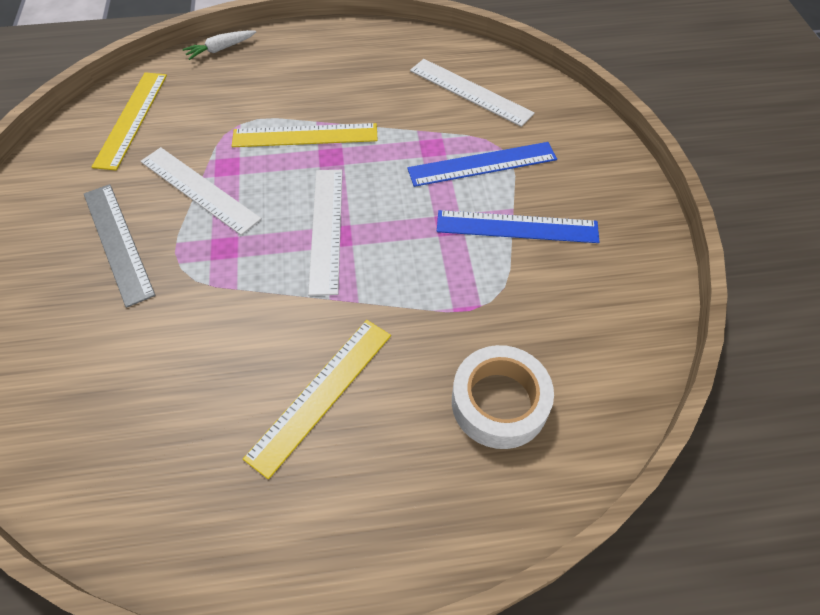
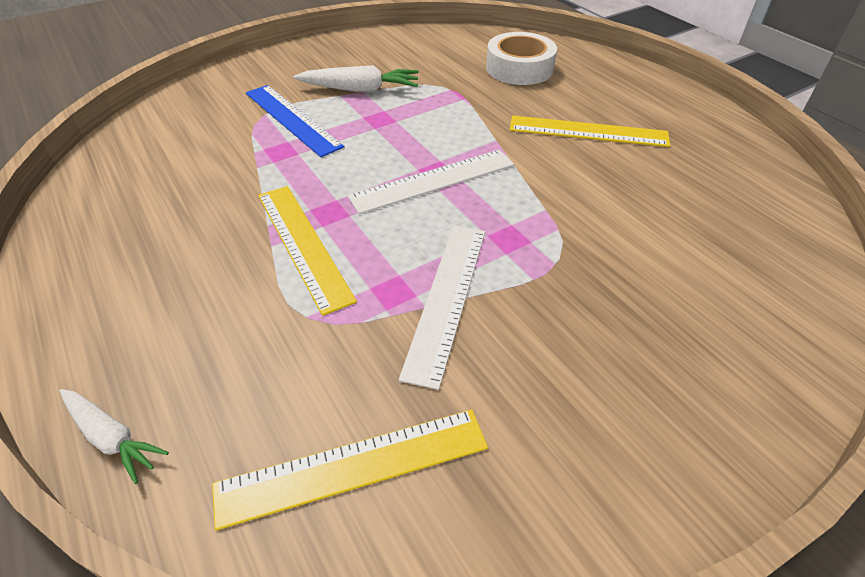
camera: 115 degrees left, 10 degrees down
grey ruler [84,184,156,308] -> none
white ruler [410,59,535,127] -> none
blue ruler [437,210,599,243] -> white carrot [294,65,419,92]

